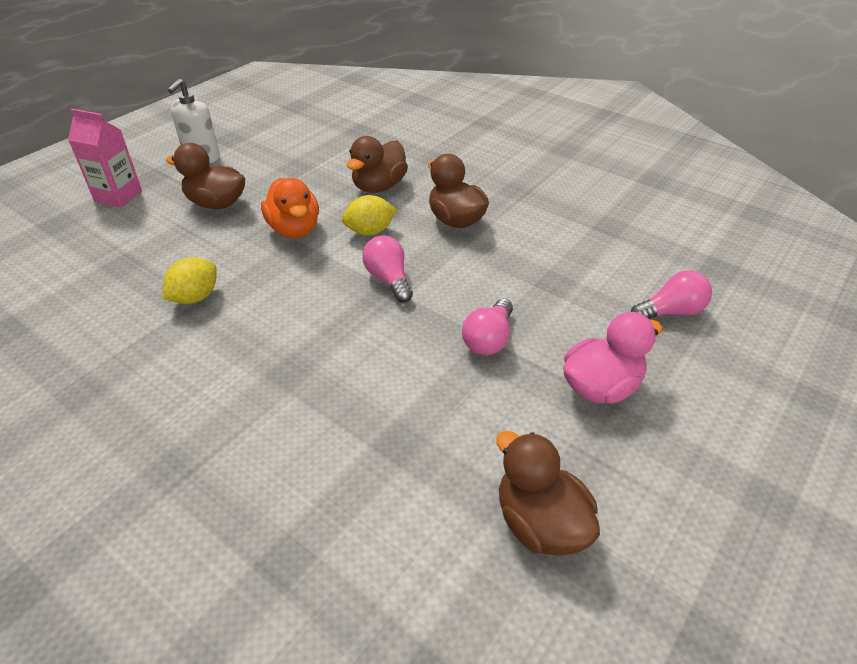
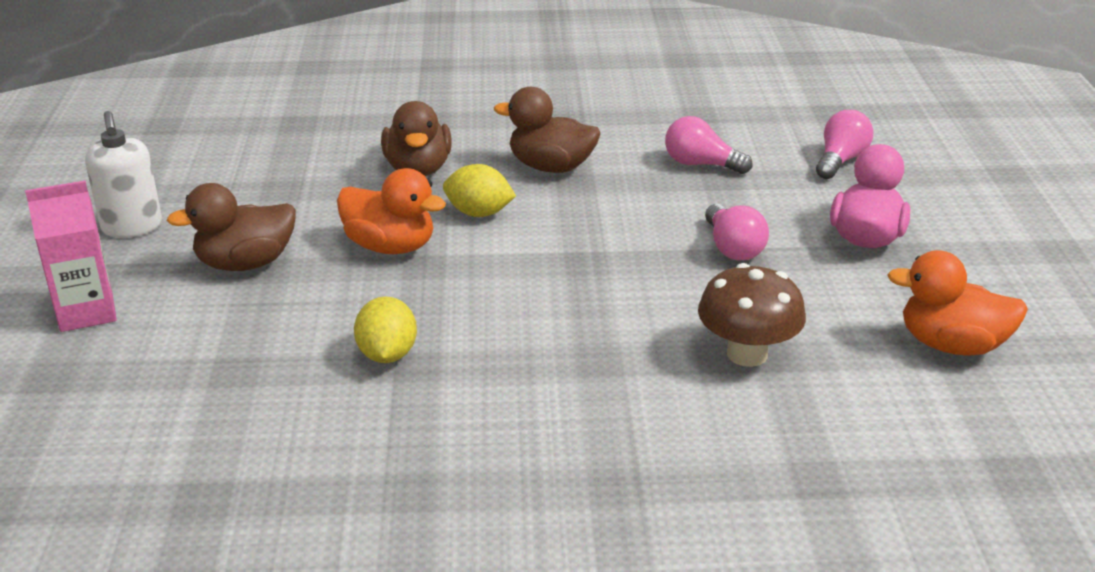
camera: 40 degrees left, 10 degrees down
yellow lemon [342,195,397,235] -> yellow lemon turned 75 degrees clockwise [443,164,516,217]
pink light bulb [362,235,413,303] -> pink light bulb moved to [665,116,752,174]
brown duck [496,431,600,556] -> orange duck [887,250,1028,355]
none -> brown mushroom [698,263,806,367]

